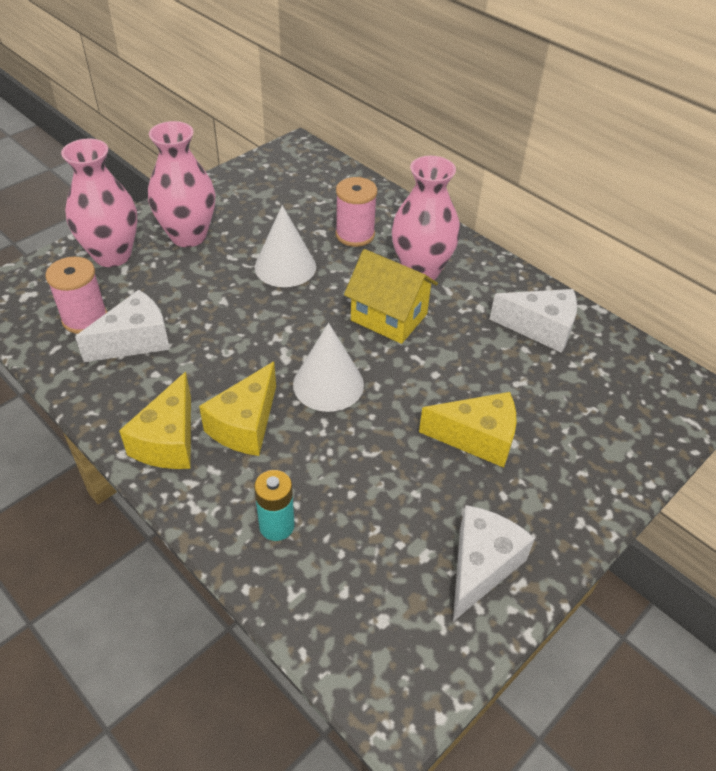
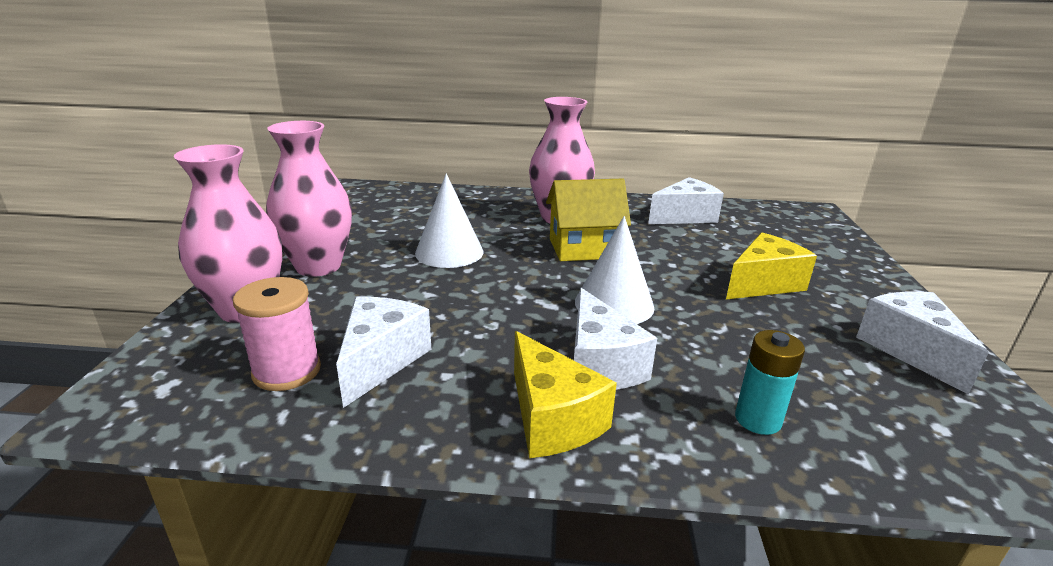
camera: 40 degrees left, 20 degrees down
yellow cheese [199,362,276,456] -> white cheese [574,288,657,390]
pink spool [336,177,377,247] -> none

